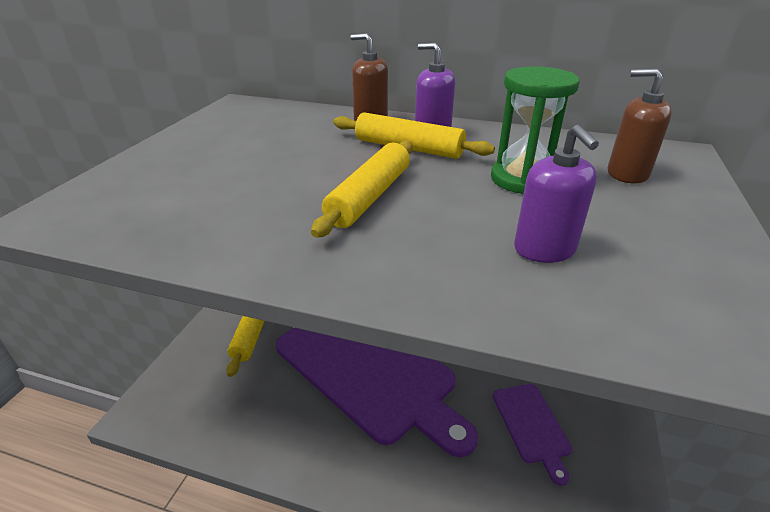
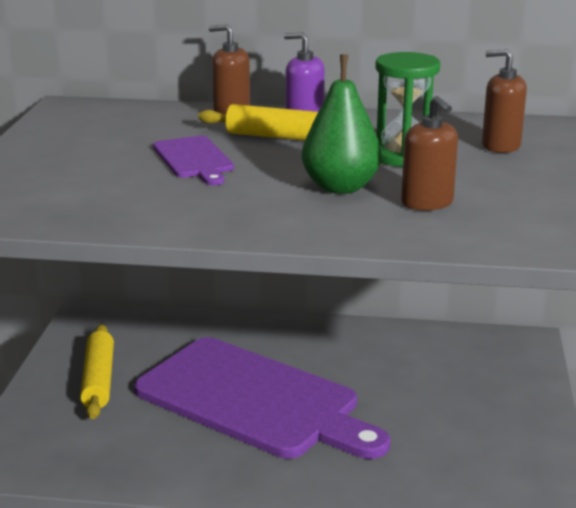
camera: 10 degrees left, 10 degrees down
yellow rolling pin [311,140,413,238] -> none
purple cutting board [493,384,572,486] -> purple cutting board moved to [153,136,234,186]
purple soap dispenser [514,125,599,263] -> brown soap dispenser [401,96,458,211]
none -> green pear [302,54,381,194]

